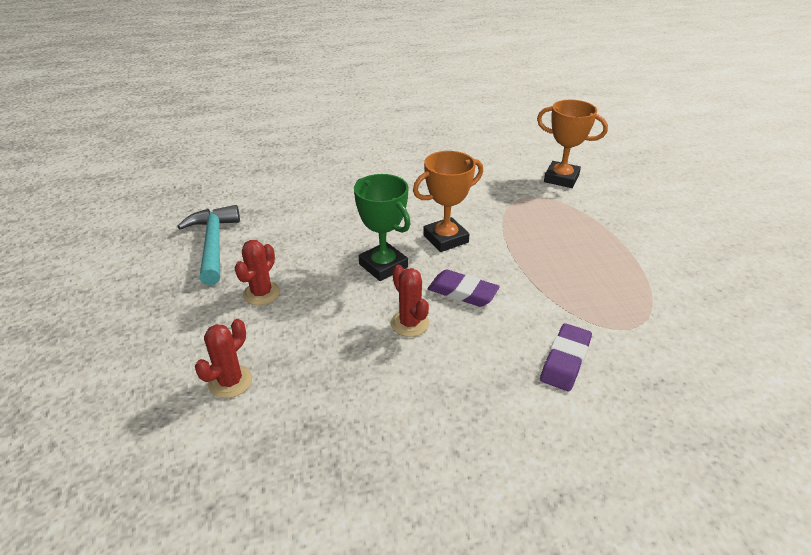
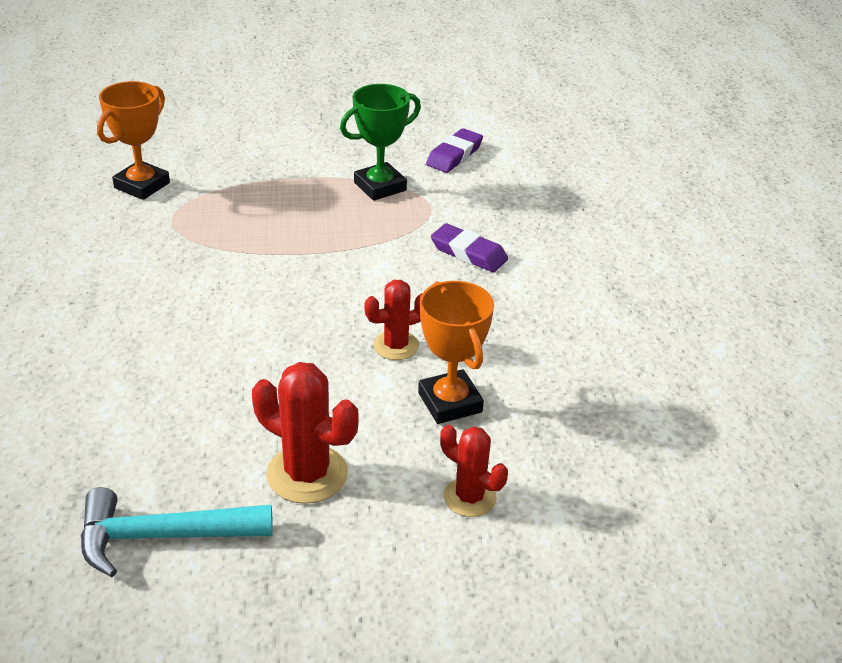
camera: 85 degrees left, 0 degrees up
red cactus [234,240,280,305] -> red cactus [252,362,359,504], size x1.55
green trophy [354,174,410,281] -> green trophy moved to [340,84,421,201]
orange trophy [413,151,483,252] -> orange trophy moved to [418,281,494,424]
purple eraser [428,269,500,307] -> purple eraser moved to [426,128,483,173]

